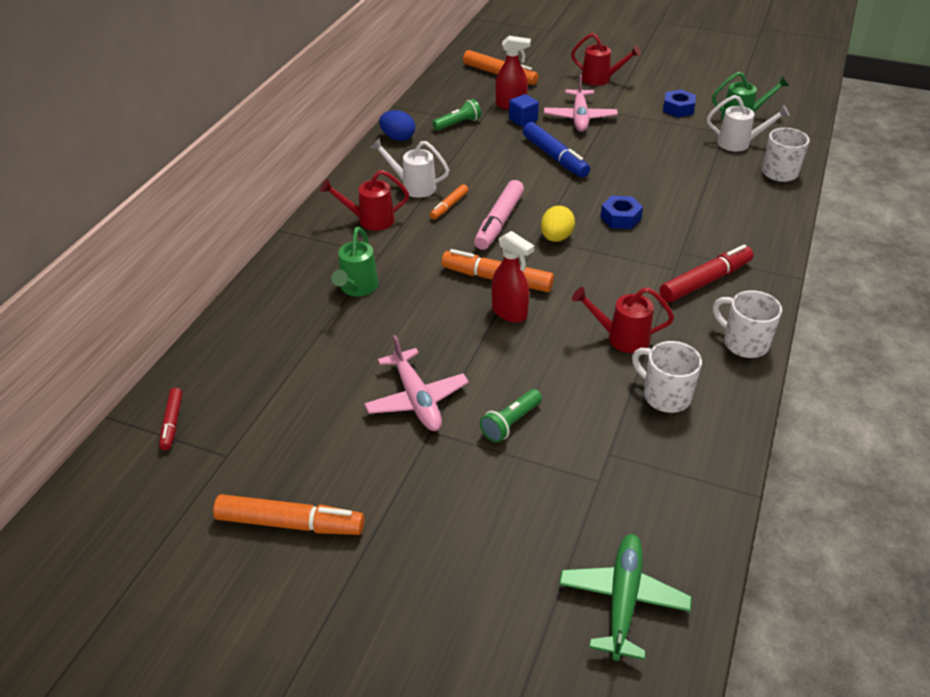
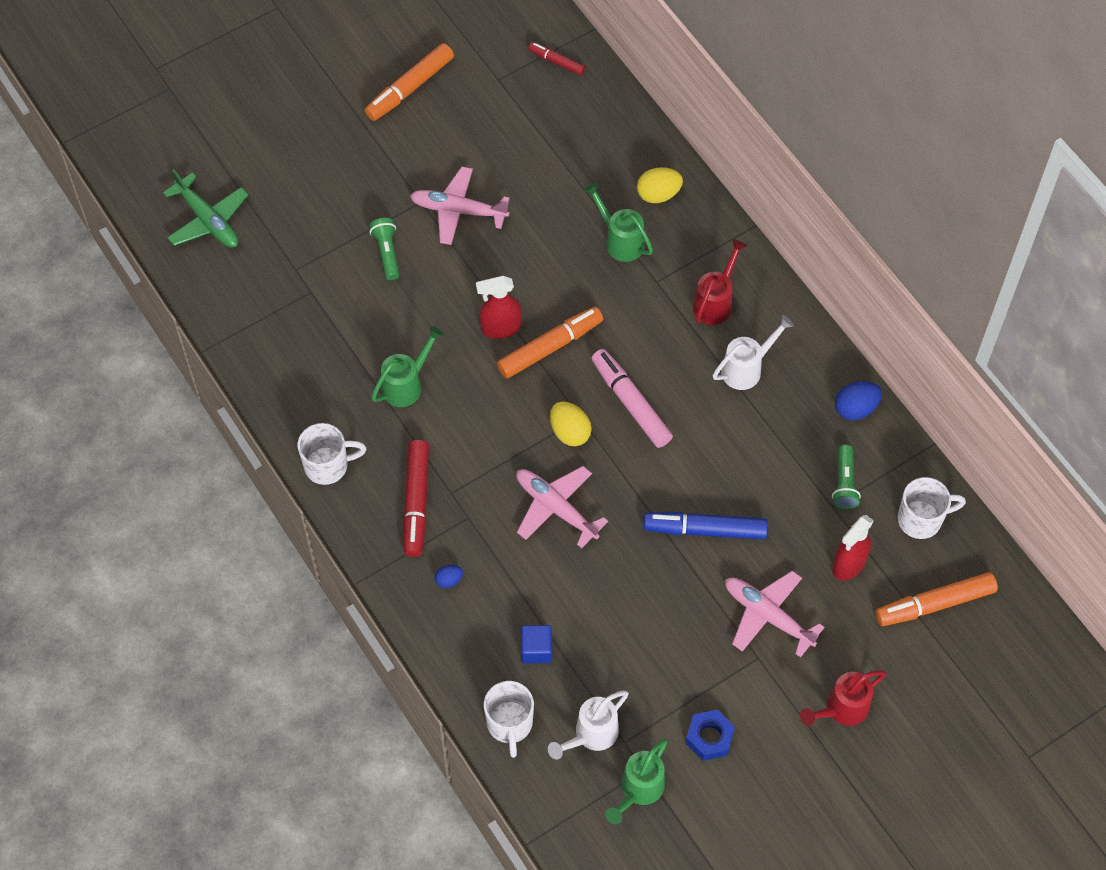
camera: 125 degrees right, 20 degrees up
orange marker [430,184,468,219] -> none
blue cube [509,94,539,127] -> blue cube moved to [521,625,552,664]
red watering can [572,287,674,353] -> green watering can [371,326,444,407]
blue nut [600,196,643,229] -> pink plane [516,466,608,548]
white mug [632,341,702,413] -> white mug moved to [898,477,966,539]
none -> blue egg [435,565,463,588]
none -> yellow egg [637,167,683,203]

